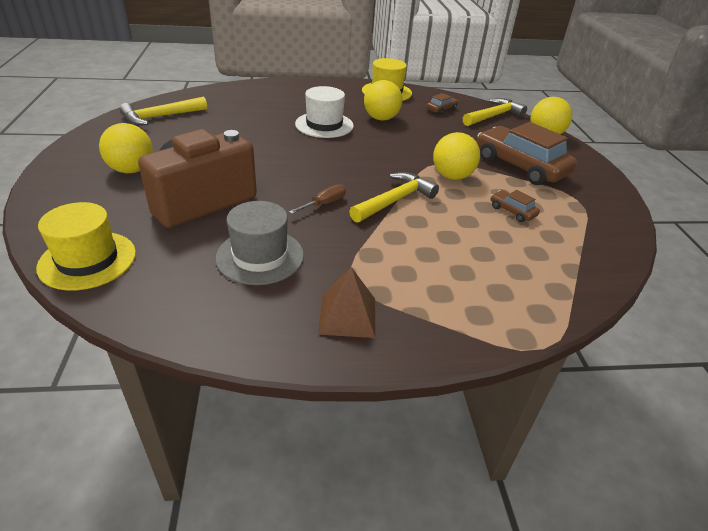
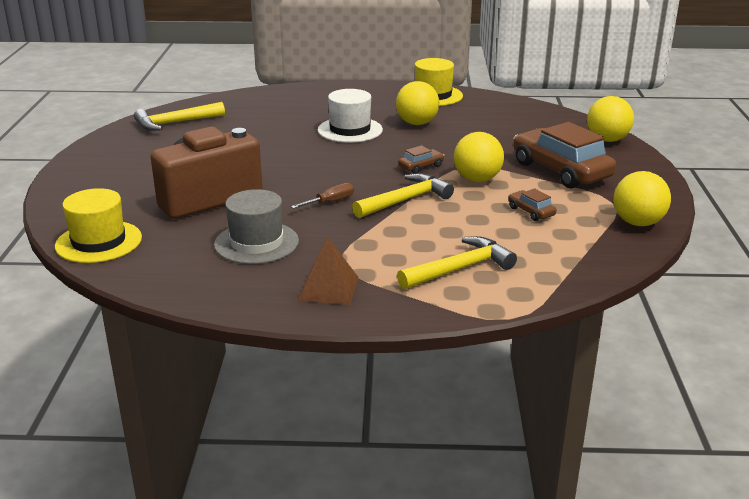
camera: 10 degrees right, 10 degrees down
yellow ball [99,123,153,173] -> yellow ball moved to [614,171,671,226]
brown car [427,93,458,115] -> brown car moved to [398,145,444,174]
yellow hammer [463,98,527,126] -> yellow hammer moved to [397,236,517,289]

